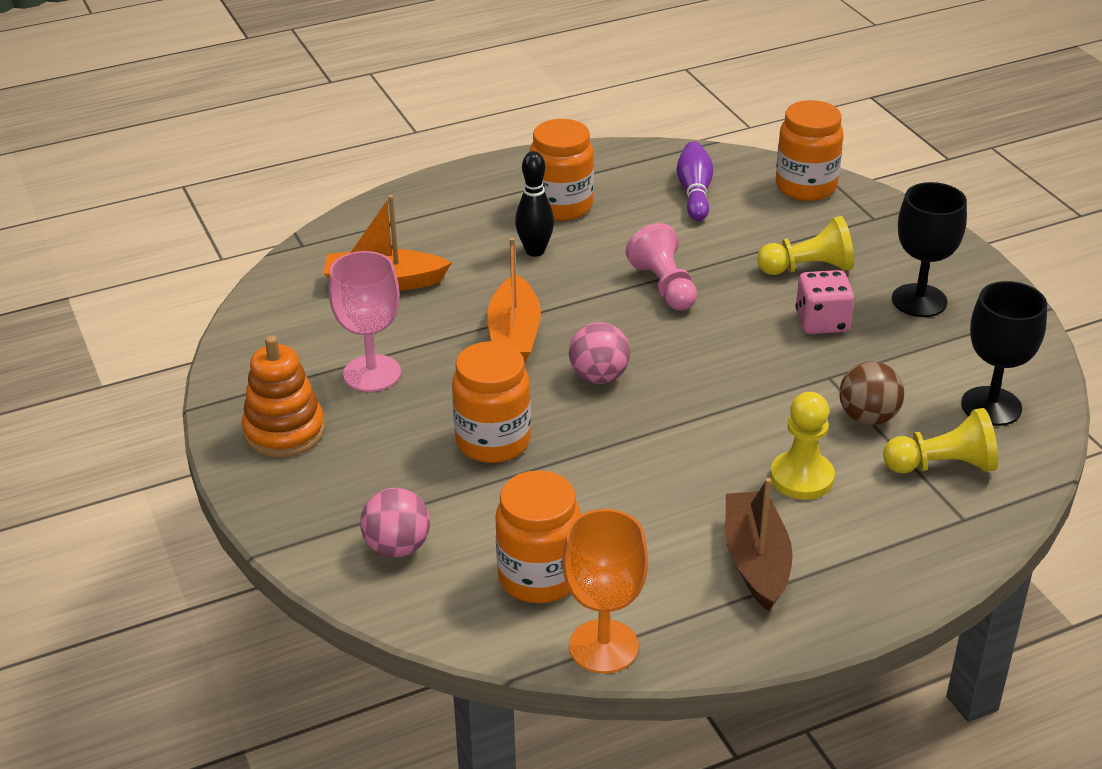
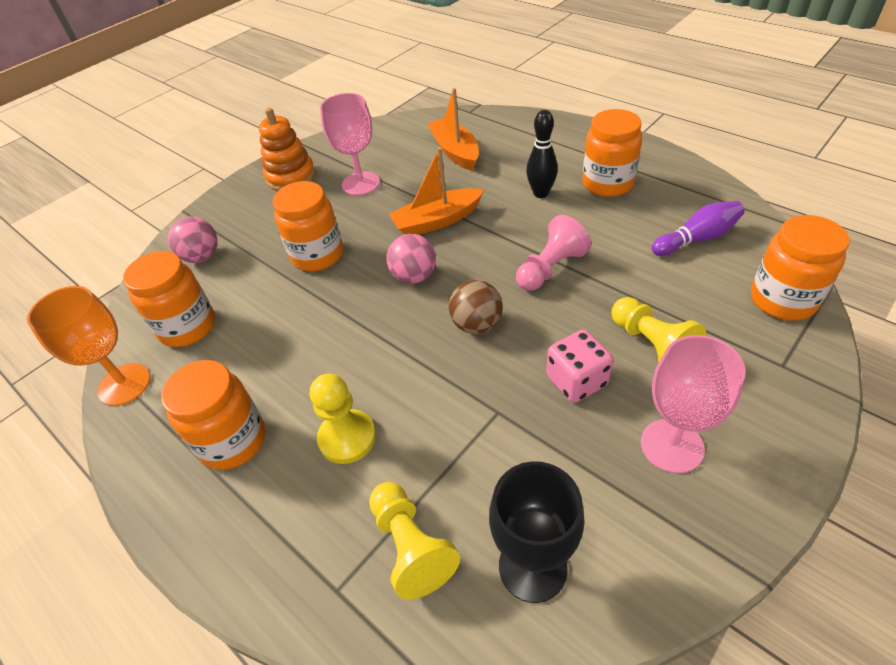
camera: 70 degrees right, 10 degrees up
brown boat [725,478,793,611] -> orange jar [161,360,266,470]
brown ball [839,361,904,425] -> brown ball moved to [449,280,503,334]
black goblet [892,182,967,317] -> pink goblet [641,335,746,474]

